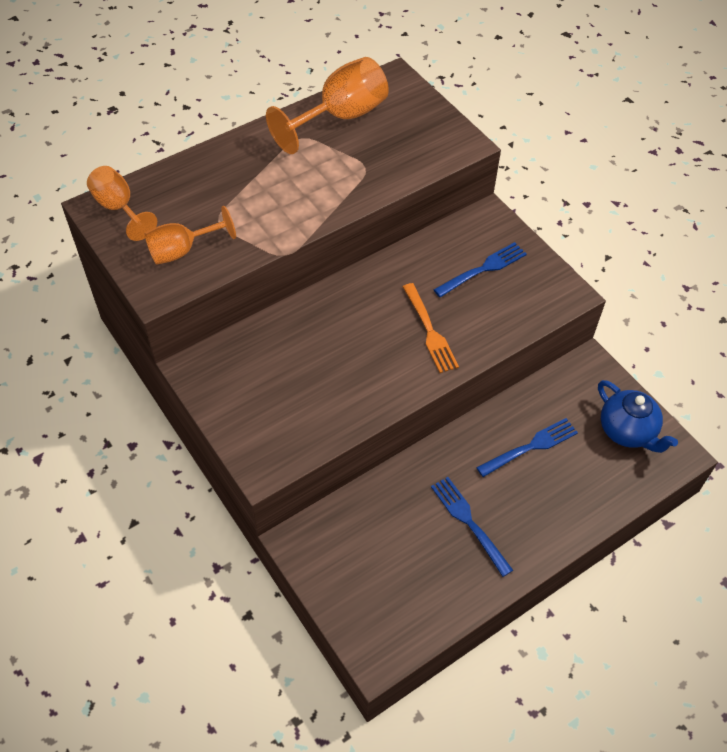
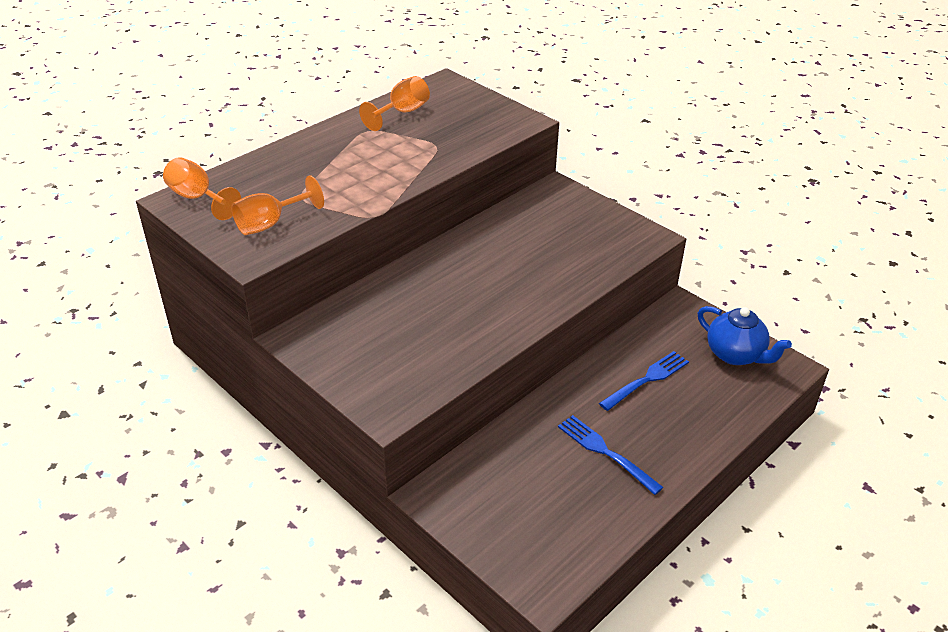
camera: 10 degrees left, 15 degrees down
orange goblet [266,57,389,154] -> orange goblet [359,76,430,131], size x0.64
orange fork [403,283,459,373] -> none
blue fork [434,242,527,297] -> none

